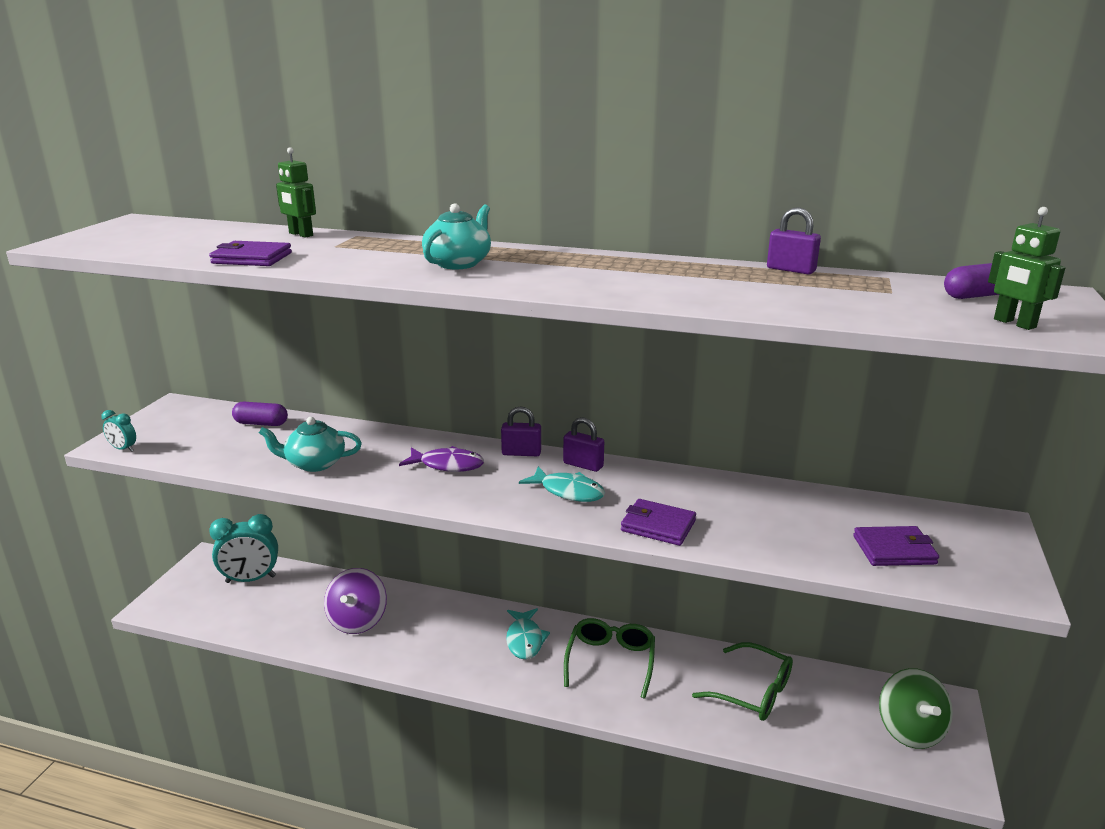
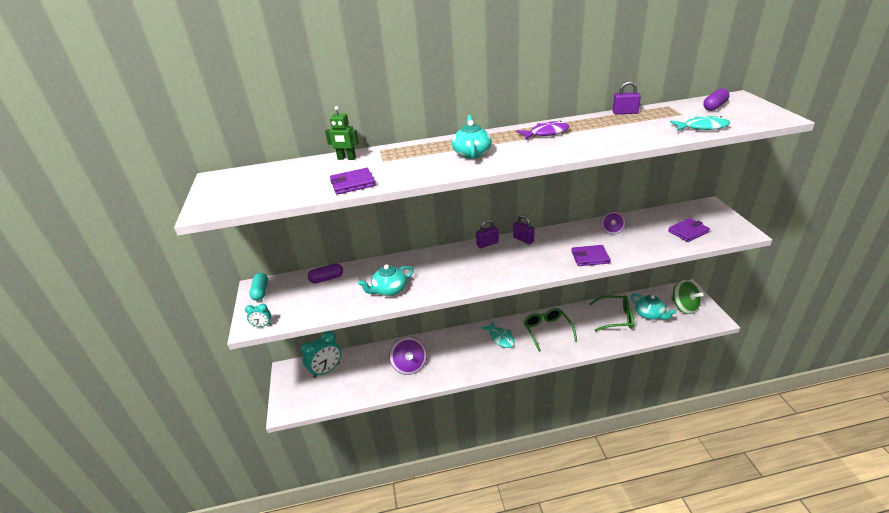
camera: 25 degrees left, 10 degrees up
purple fish [399,446,484,472] -> purple fish moved to [516,121,570,140]
turquoise fish [519,466,605,502] -> turquoise fish moved to [670,116,730,131]
purple padlock [563,417,604,472] -> purple padlock turned 45 degrees clockwise [513,215,535,244]
green robot [988,207,1066,330] -> none
none -> turquoise capsule [249,273,268,301]
none -> purple spinning top [601,212,625,234]
none -> turquoise teapot [631,294,676,320]

